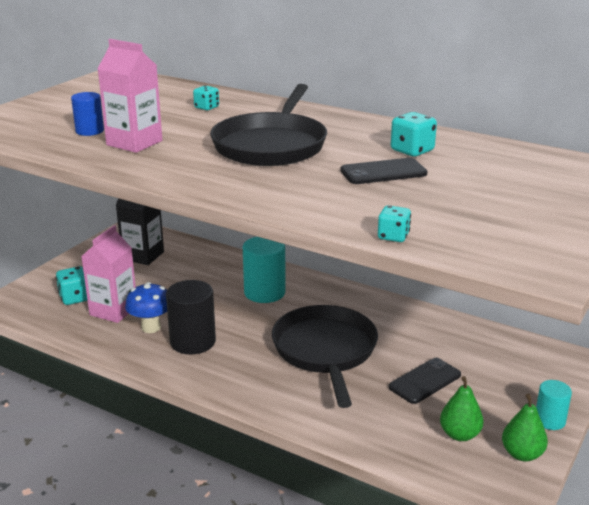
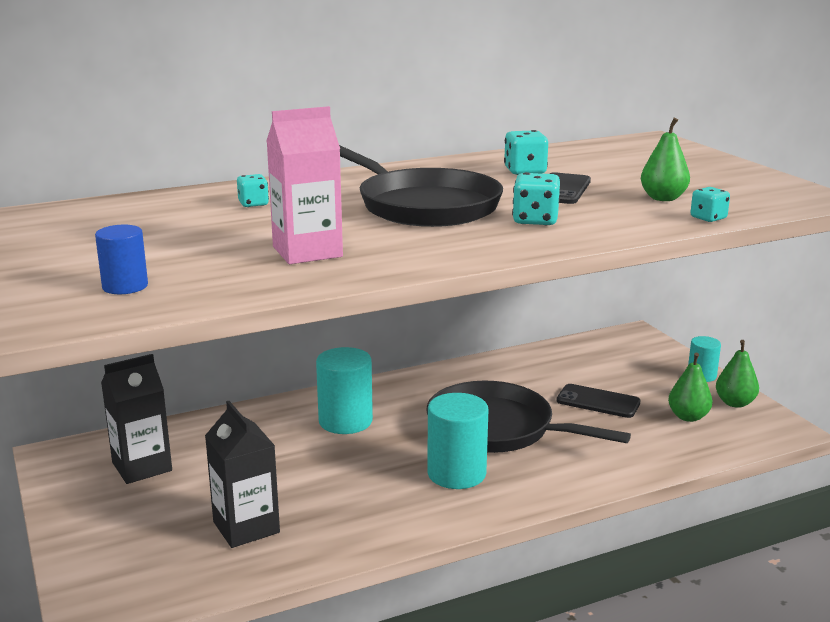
camera: 55 degrees left, 5 degrees down
turquoise dice [56,266,87,305] -> turquoise dice moved to [512,172,560,225]
blue cylinder [71,92,104,136] -> blue cylinder moved to [95,225,148,294]
pink carton [81,225,136,323] -> black carton [205,401,280,548]
blue mushroom [125,282,167,333] -> none
black cylinder [166,280,216,355] -> none
black phone [389,358,461,404] -> black phone turned 60 degrees counterclockwise [557,384,640,418]
none -> turquoise cylinder [427,393,488,489]
none -> green pear [641,118,690,201]

